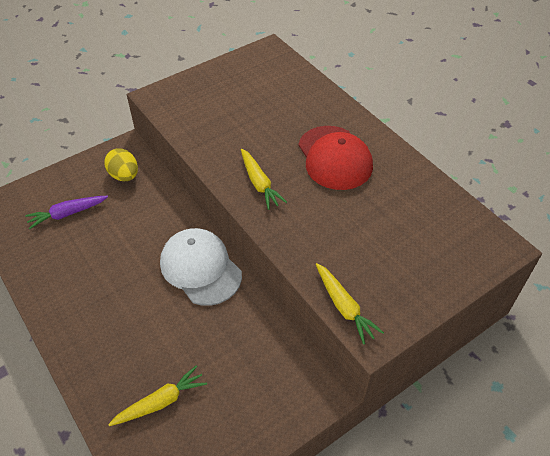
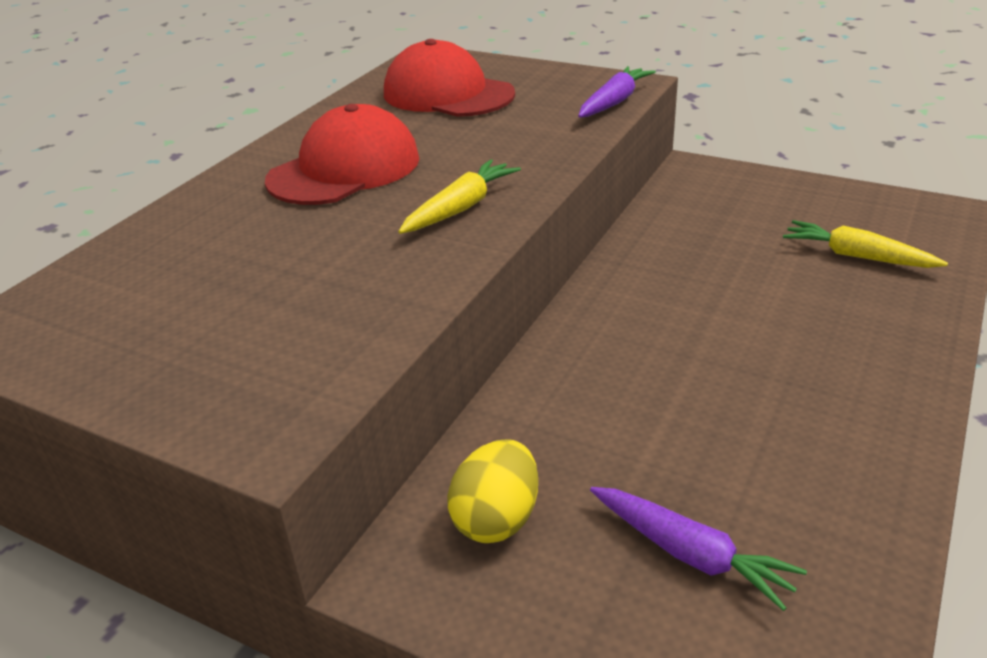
camera: 115 degrees left, 15 degrees down
white cap [160,228,242,306] -> none
yellow carrot [316,263,384,345] -> purple carrot [578,66,656,118]
none -> red cap [384,39,515,117]

